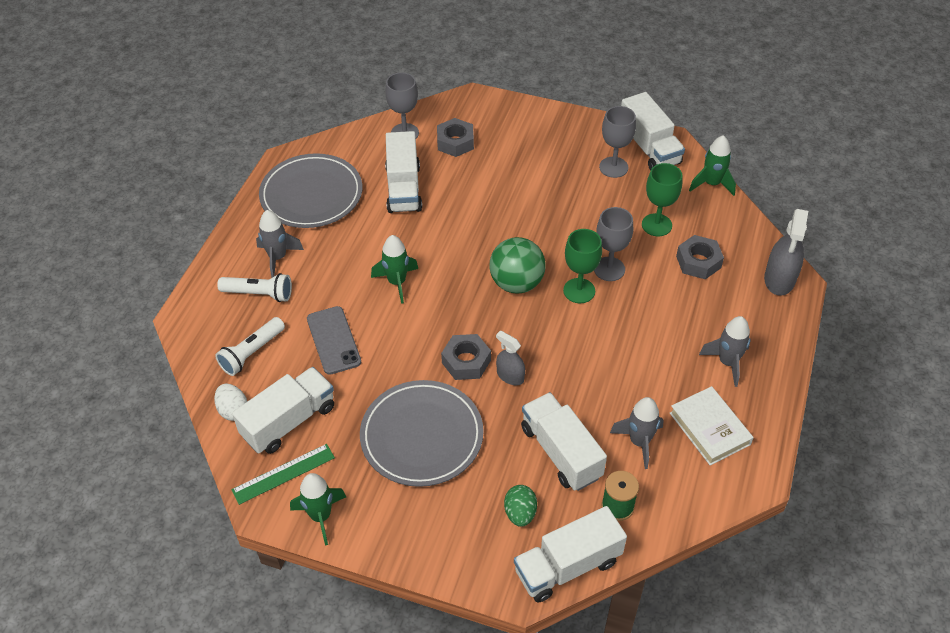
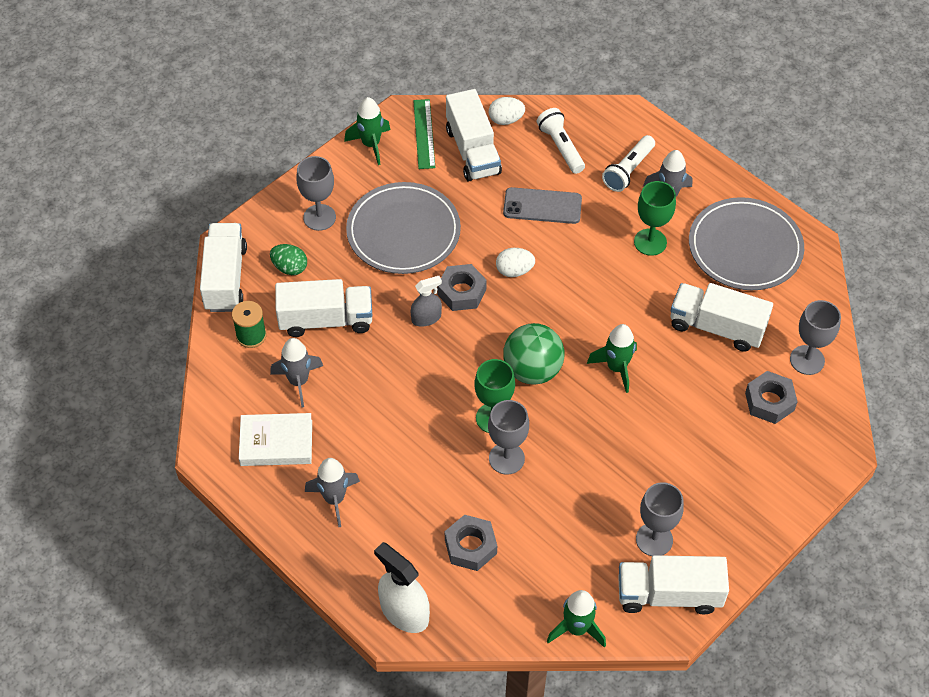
camera: 115 degrees right, 5 degrees up
green rocket [371,235,418,304] -> green rocket moved to [587,324,637,393]
green goblet [642,163,682,236] -> green goblet moved to [634,181,676,256]
grey spray bottle [764,209,808,296] -> white spray bottle [374,542,430,633]
none -> grey goblet [296,156,336,231]
none -> white egg [496,248,535,277]

